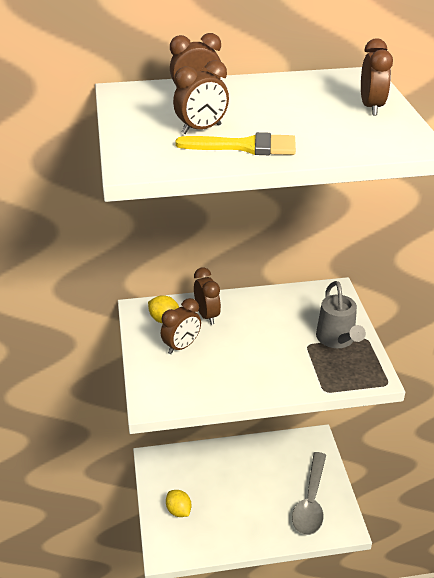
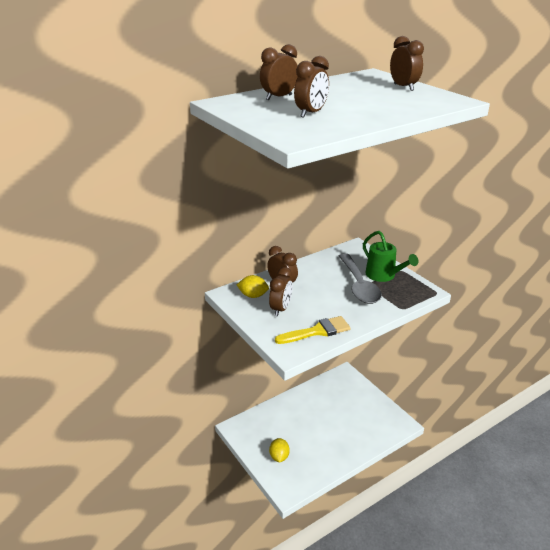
camera: 25 degrees left, 5 degrees down
yellow lemon [166,490,191,517] -> yellow lemon turned 60 degrees clockwise [269,438,290,462]
yellow brush [175,132,296,155] -> yellow brush moved to [275,316,351,344]
grey spoon [292,452,326,535] -> grey spoon moved to [339,253,382,304]
grey watering can [316,281,366,348] -> green watering can [363,231,418,282]

